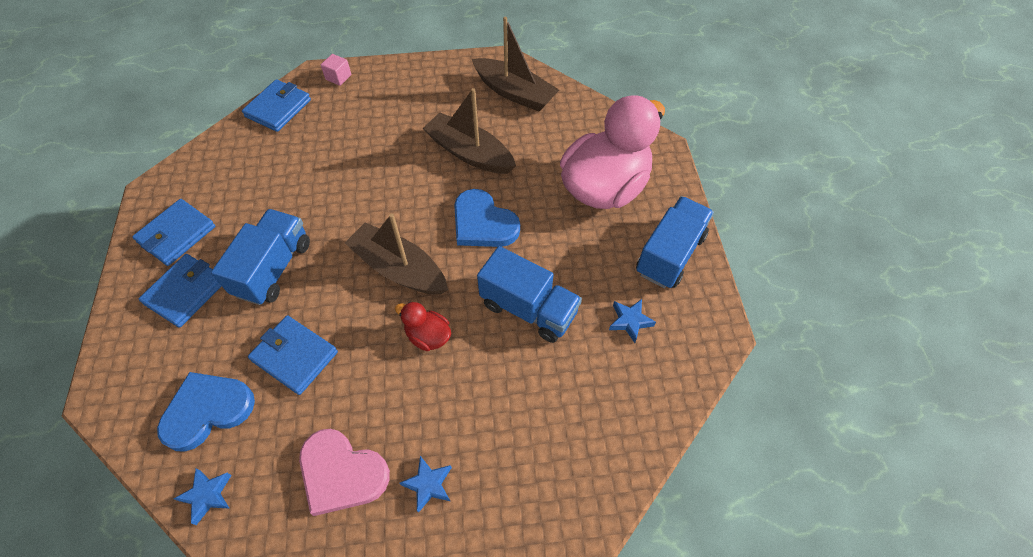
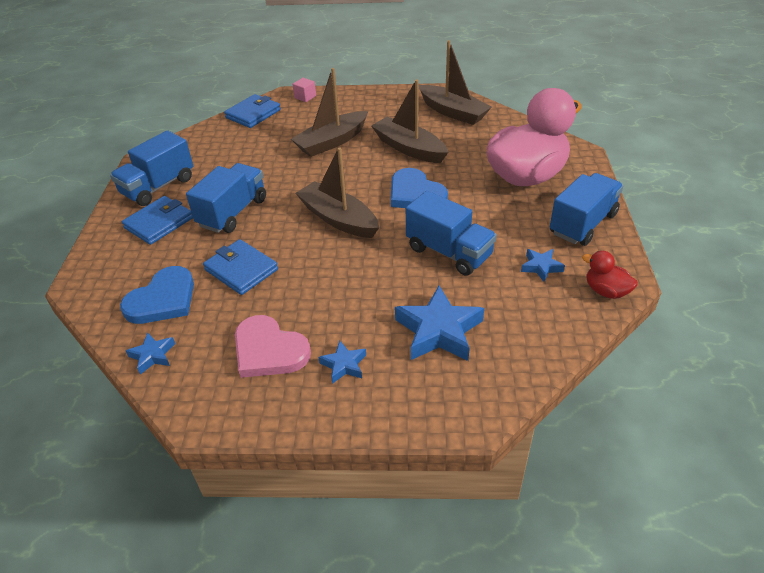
camera: 10 degrees right, 15 degrees down
blue wallet [132,199,215,266] -> blue truck [110,130,193,206]
blue heart [157,372,255,452] -> blue heart turned 150 degrees clockwise [120,266,194,324]
red duck [395,301,451,351] -> red duck moved to [582,251,638,299]
none -> brown boat [291,68,368,157]
none -> blue star [395,286,484,361]

